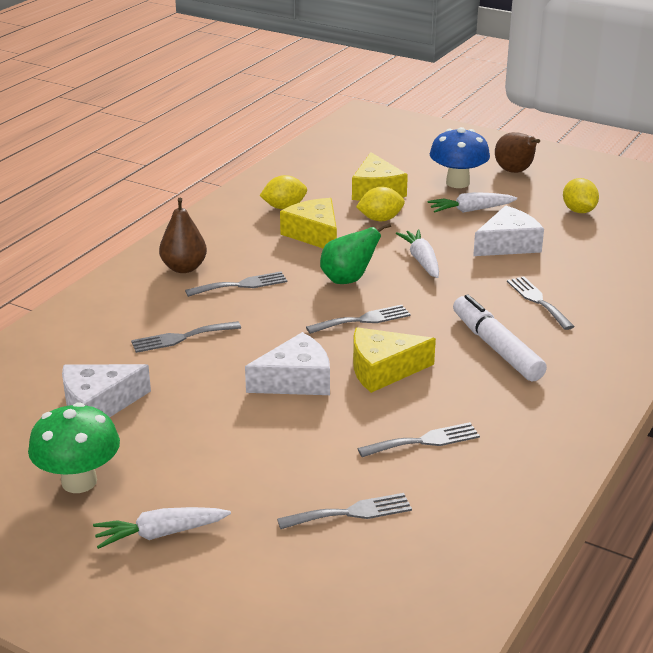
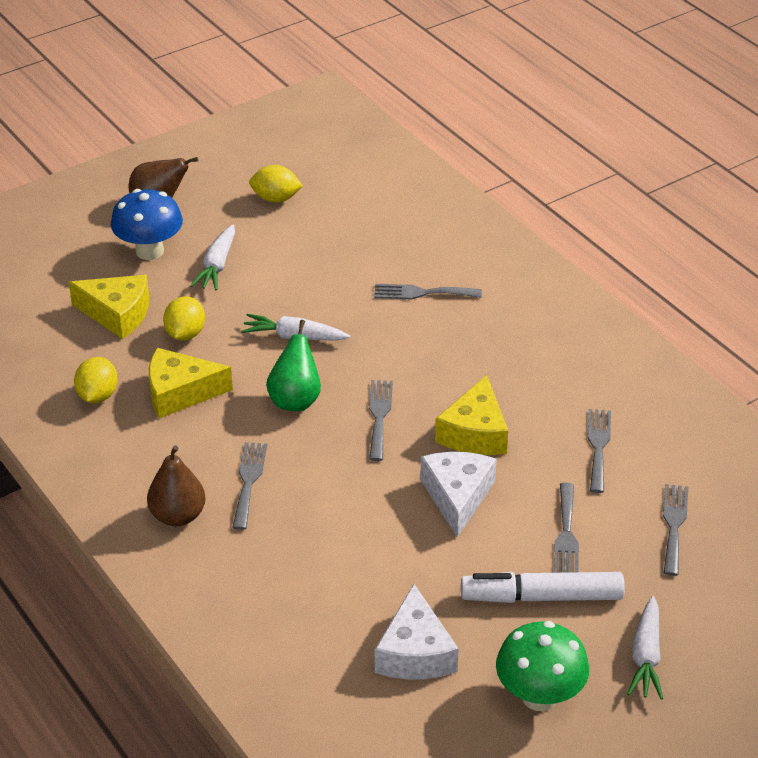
camera: 65 degrees left, 10 degrees up
grey fork [131,321,241,353] -> grey fork moved to [554,483,579,573]
white marker [453,294,547,381] -> white marker moved to [461,572,625,603]
white cheese [473,206,544,256] -> none

